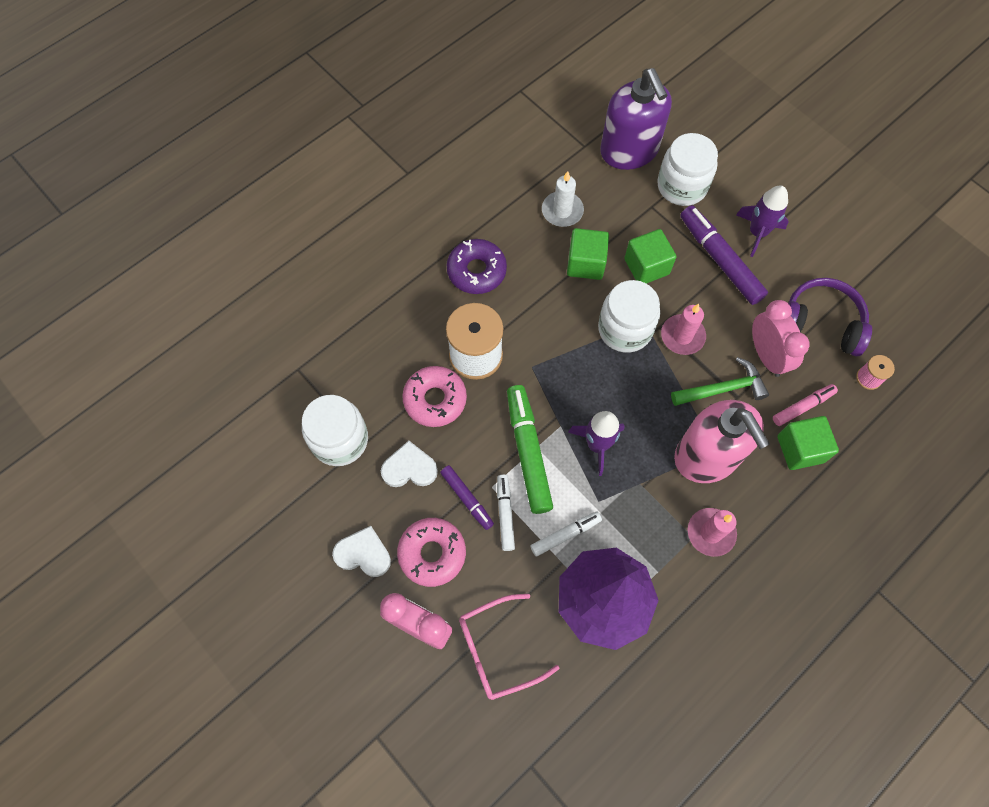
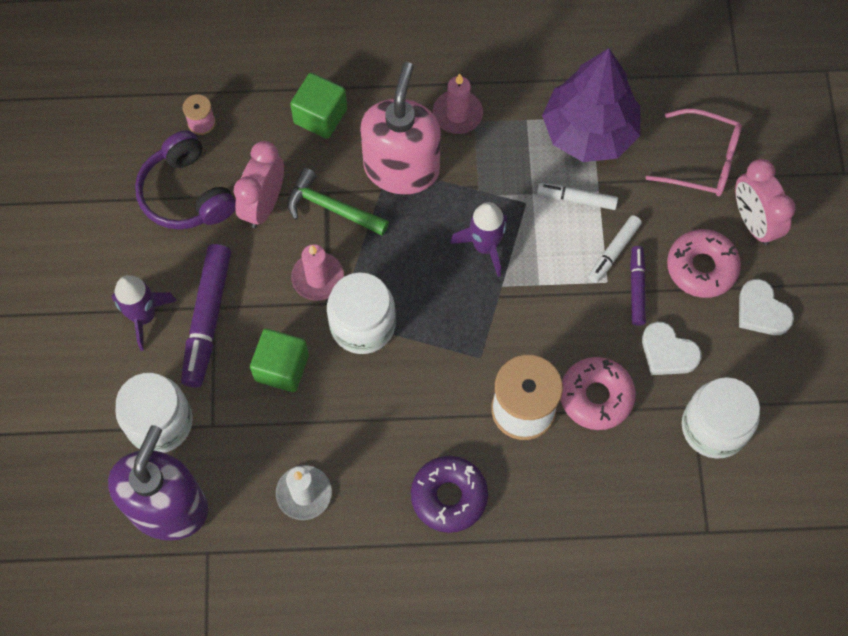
camera: 140 degrees left, 0 degrees up
green marker [507,385,553,514] -> none
green cube [567,228,609,280] -> none
pink marker [773,384,838,426] -> none

